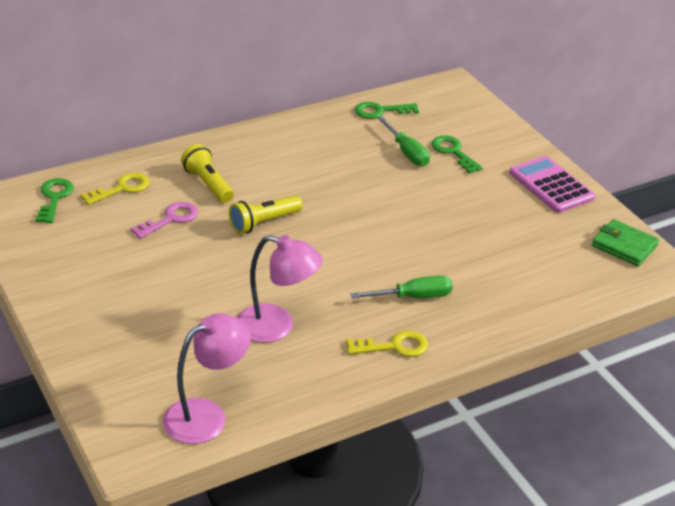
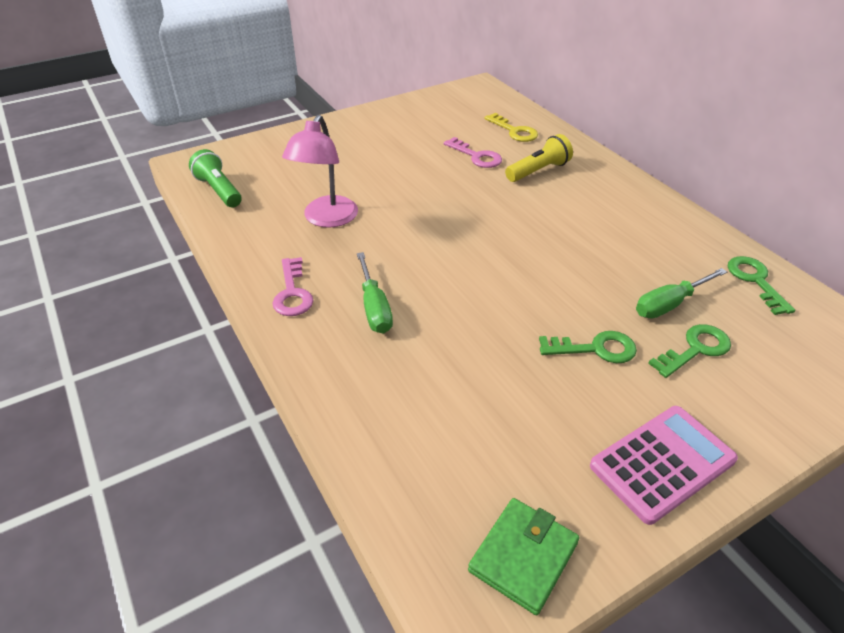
camera: 90 degrees right, 5 degrees up
green key [35,178,74,223] -> green key moved to [539,331,637,363]
pink lamp [163,313,251,444] -> green flashlight [189,149,242,208]
yellow flashlight [229,195,302,234] -> none
yellow key [346,330,428,357] -> pink key [273,257,314,316]

